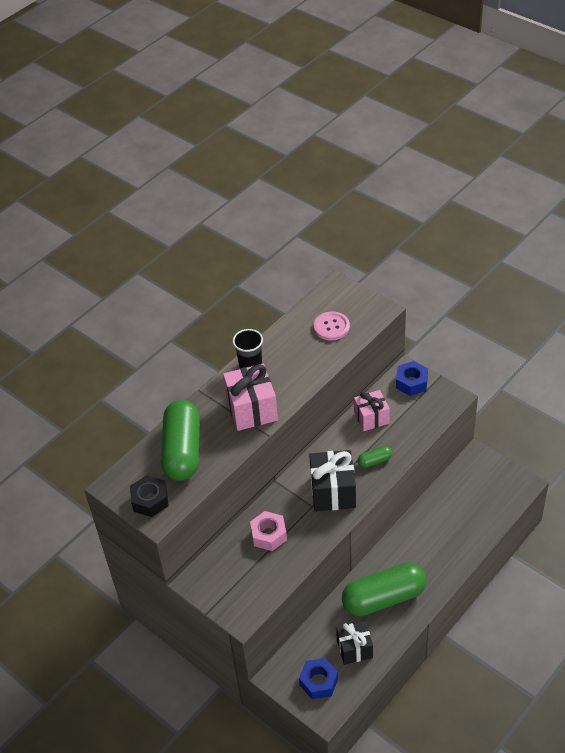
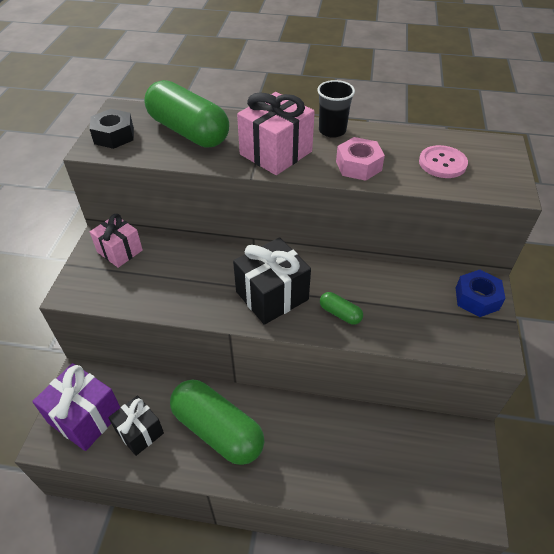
camera: 55 degrees right, 0 degrees up
green capsule [161,400,200,481] -> green capsule turned 75 degrees clockwise [144,80,229,147]
pink nut [250,511,287,551] -> pink nut moved to [336,137,385,181]
blue nut [299,658,338,699] -> purple gift [32,363,120,451]
pink gift [354,390,390,431] -> pink gift moved to [90,214,143,268]

